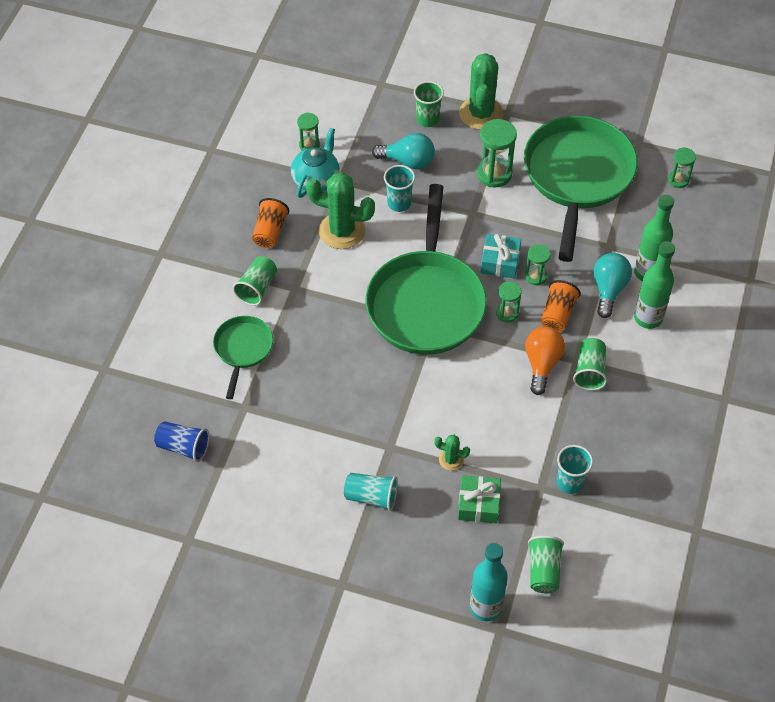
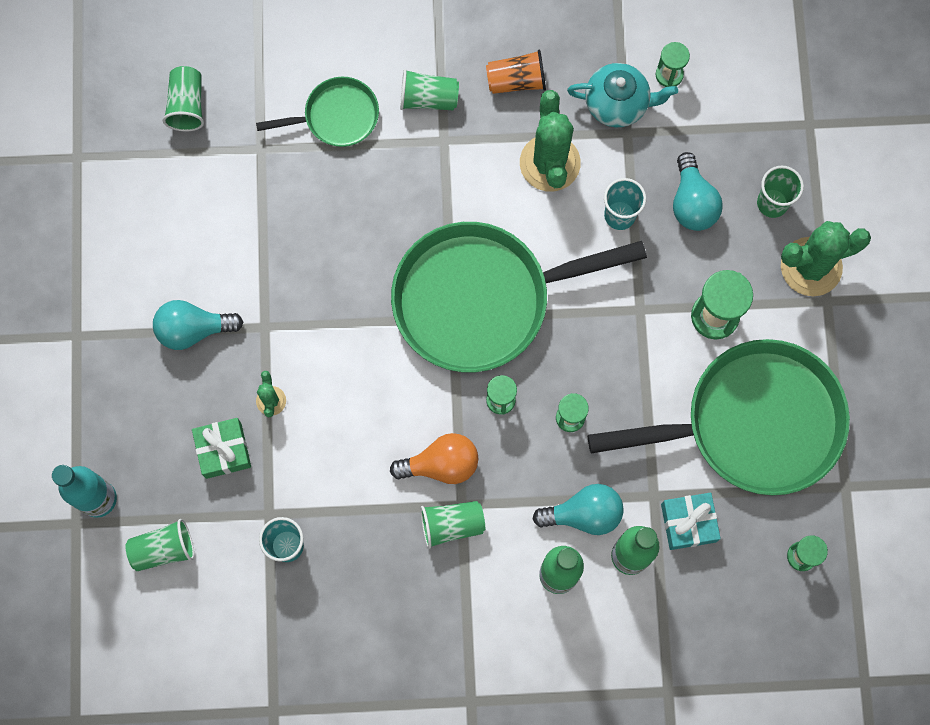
camera: 70 degrees right, 20 degrees up
blue cup [154,421,210,462] -> green cup [163,66,204,131]
turquoise cup [344,473,398,511] -> turquoise light bulb [153,300,243,350]
turquoise gift [481,234,521,279] -> turquoise gift moved to [661,493,721,550]
orange cup [541,280,581,332] -> none

